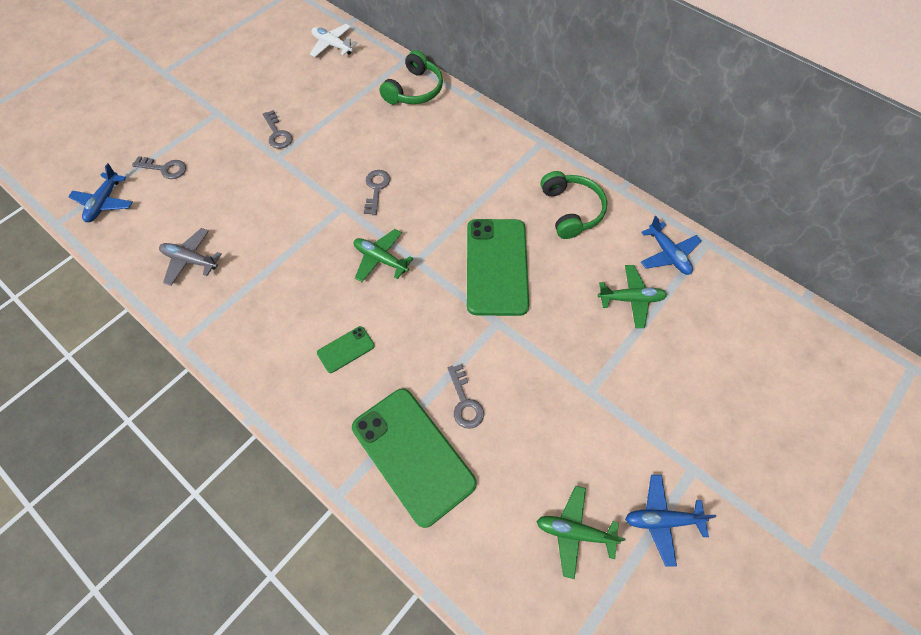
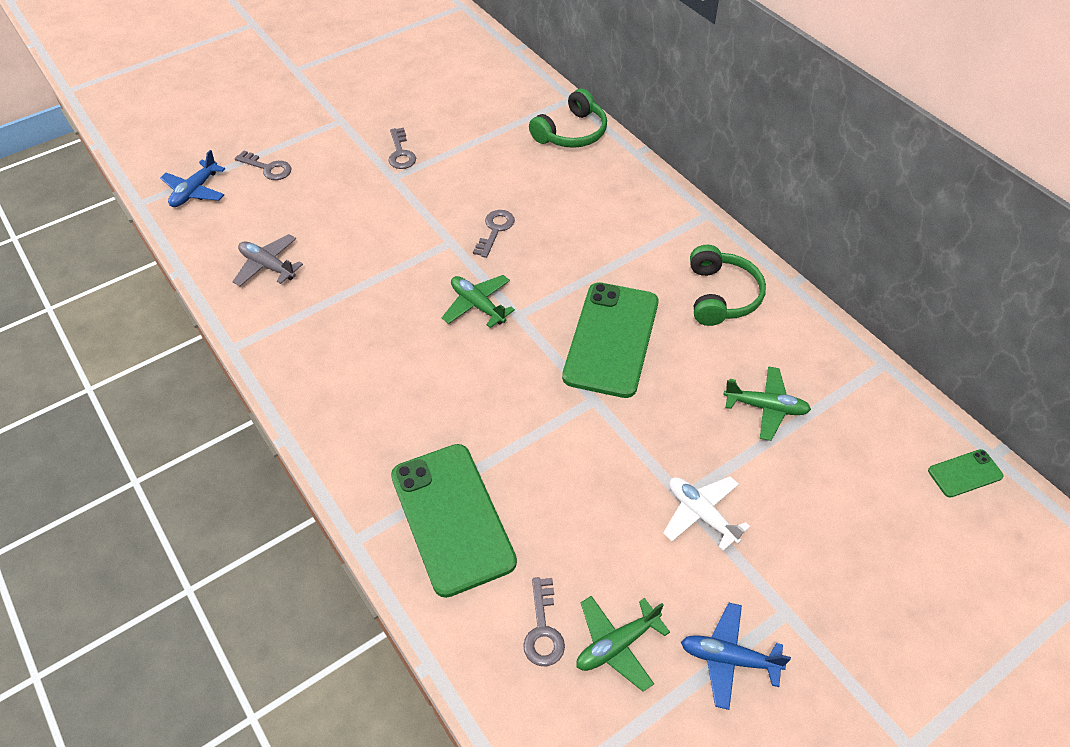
camera: 15 degrees right, 10 degrees down
white plane [310,24,358,57] -> white plane moved to [663,476,750,551]
green phone [317,326,375,373] -> green phone moved to [928,449,1004,498]
grey key [448,364,484,429] -> grey key moved to [523,577,565,666]
green plane [536,486,626,579] -> green plane turned 60 degrees counterclockwise [576,596,670,692]
blue plane [641,216,701,275] -> none

